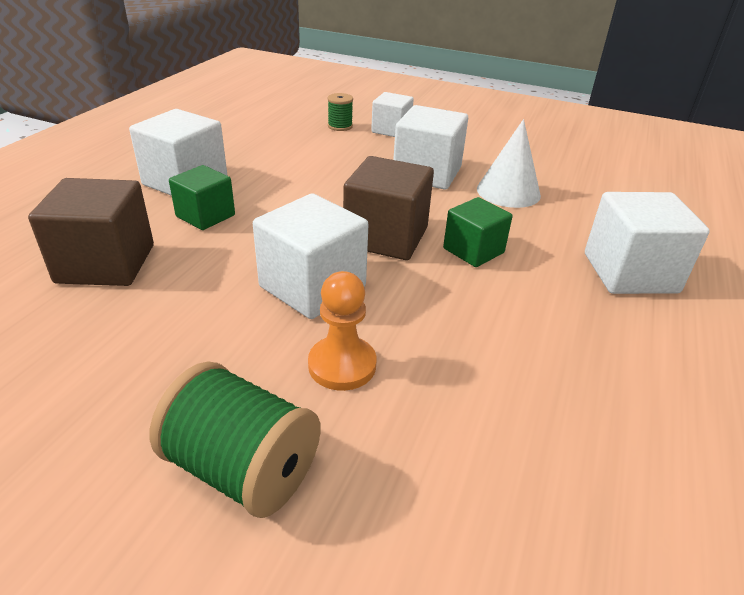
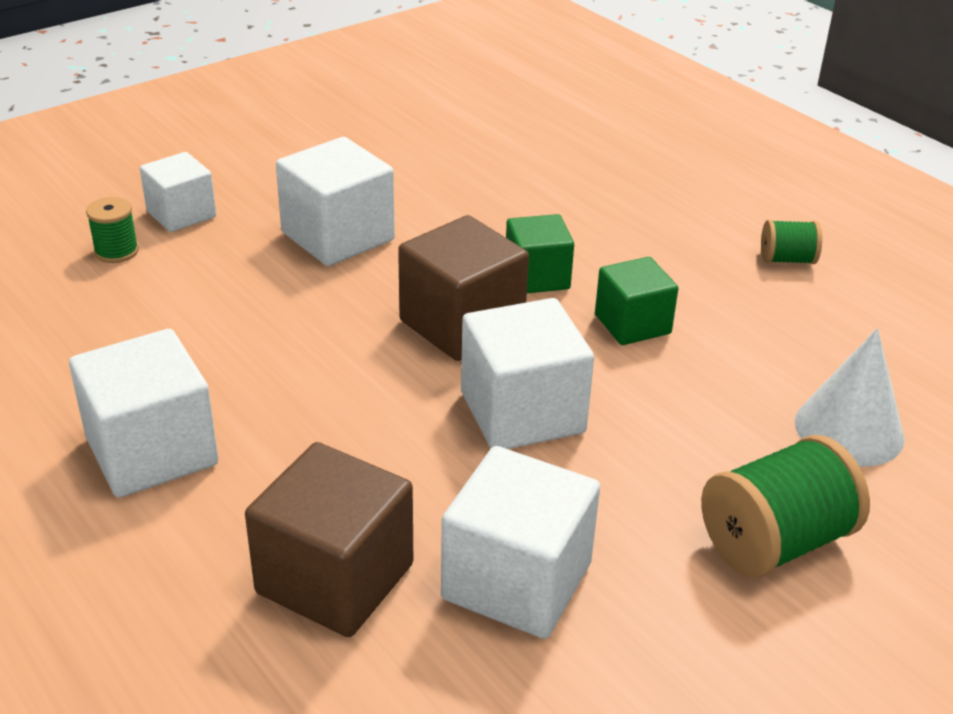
camera: 60 degrees left, 0 degrees up
green cube [169,165,235,230] -> green cube moved to [595,257,678,345]
orange pawn [308,271,377,391] -> none
white cone [477,119,541,208] -> white cone moved to [795,328,904,467]
white cube [585,192,710,294] -> white cube moved to [441,446,600,639]
none -> green spool [761,220,822,264]

